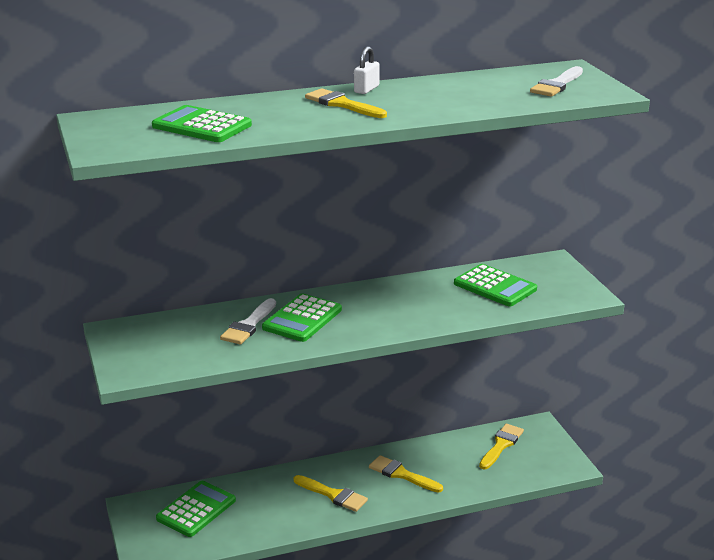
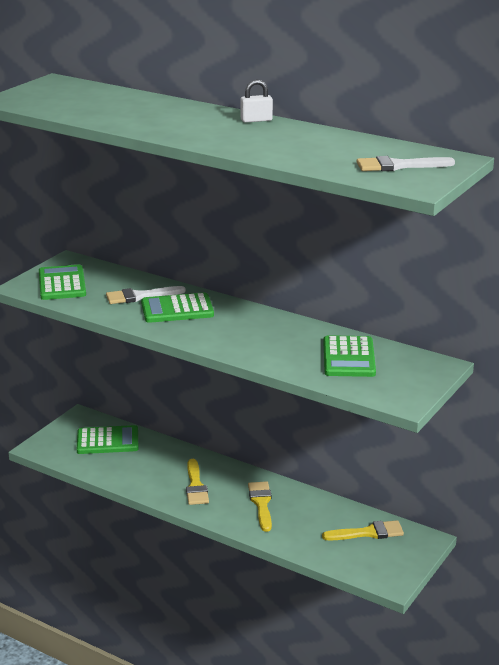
camera: 50 degrees right, 0 degrees up
green calculator [152,105,252,142] -> green calculator moved to [39,265,86,300]
yellow brush [305,88,387,118] -> none

